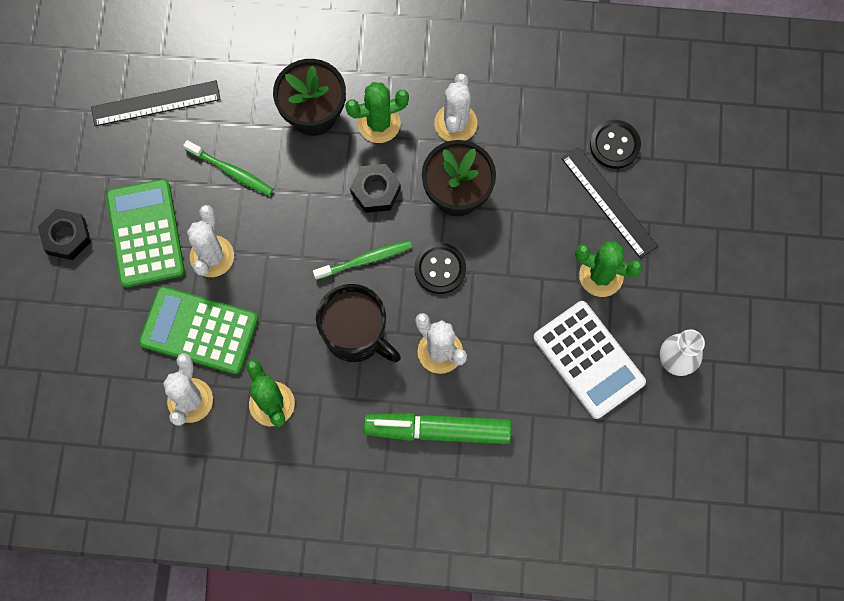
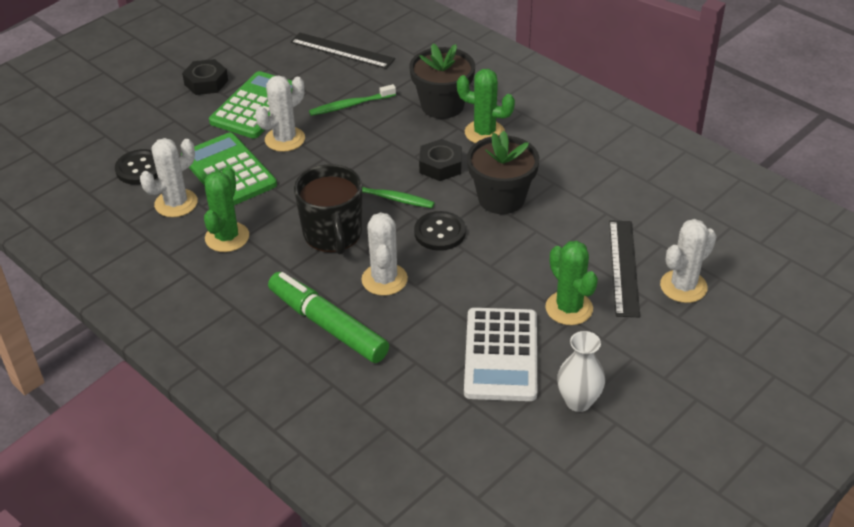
camera: 40 degrees right, 30 degrees down
green toothbrush [183,140,273,196] -> green toothbrush turned 90 degrees clockwise [309,84,396,116]
white cactus [434,74,477,141] -> white cactus moved to [660,219,717,303]
black button [590,120,641,169] -> black button moved to [115,149,158,185]

